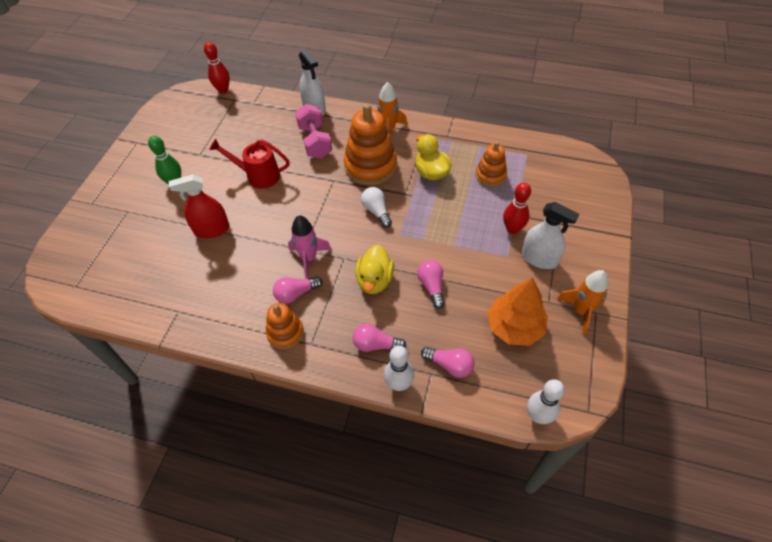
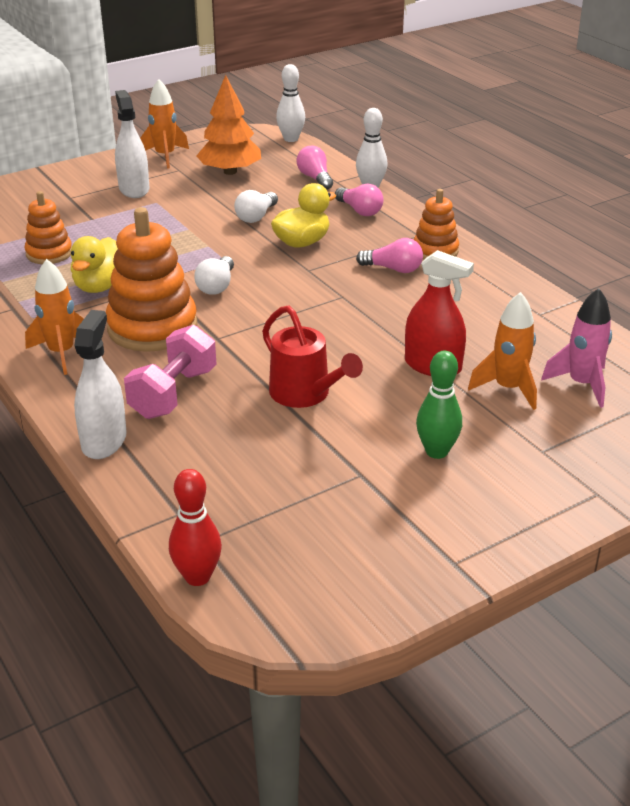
camera: 140 degrees left, 20 degrees down
pink rocket [288,215,332,279] -> pink rocket moved to [541,288,612,408]
pink light bulb [417,260,445,309] -> white light bulb [234,190,278,223]
red bowling pin [503,183,531,234] -> none
none -> orange rocket [468,292,537,410]

